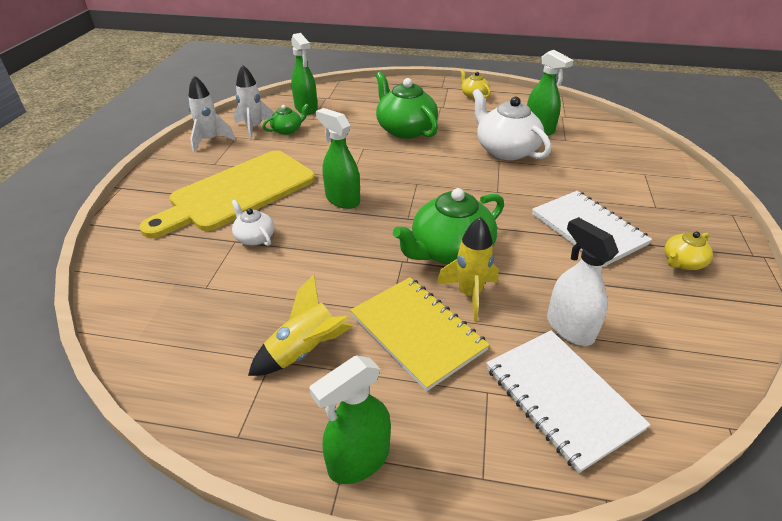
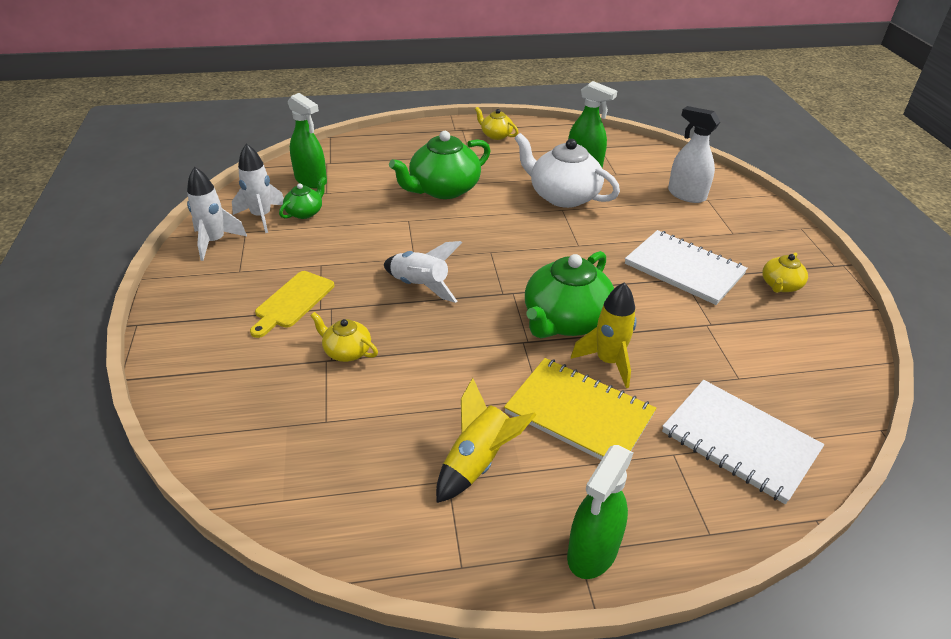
camera: 20 degrees left, 0 degrees up
yellow cutting board [139,150,315,238] -> yellow cutting board [250,271,334,338], size x0.49
white teapot [232,200,274,246] -> yellow teapot [310,312,378,362]
green spray bottle [316,108,360,209] -> white rocket [384,241,462,303]
green teapot [376,72,438,139] -> green teapot turned 75 degrees counterclockwise [389,131,491,199]
white spray bottle [547,217,619,346] -> white spray bottle moved to [668,106,720,203]

